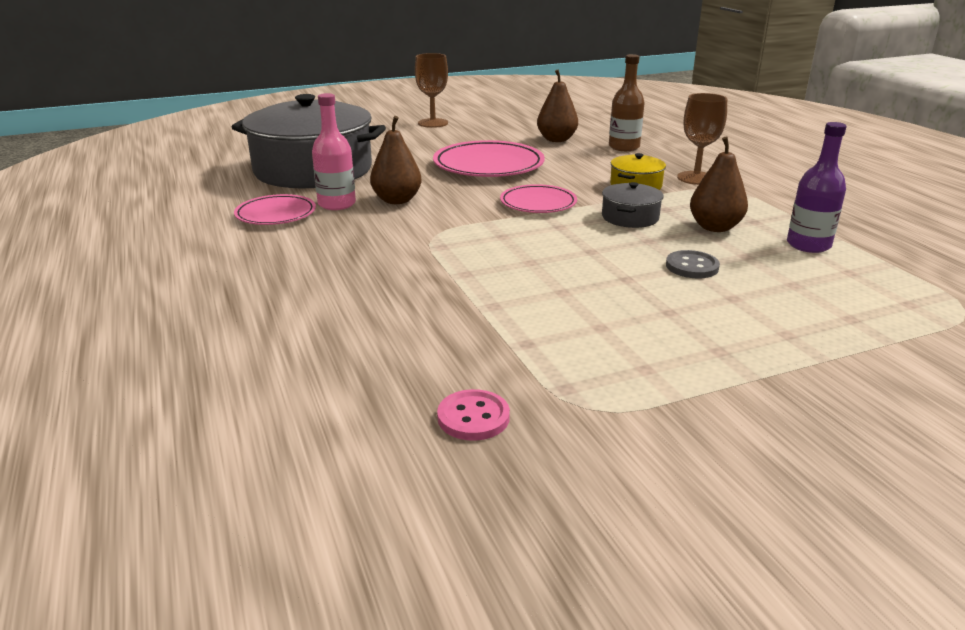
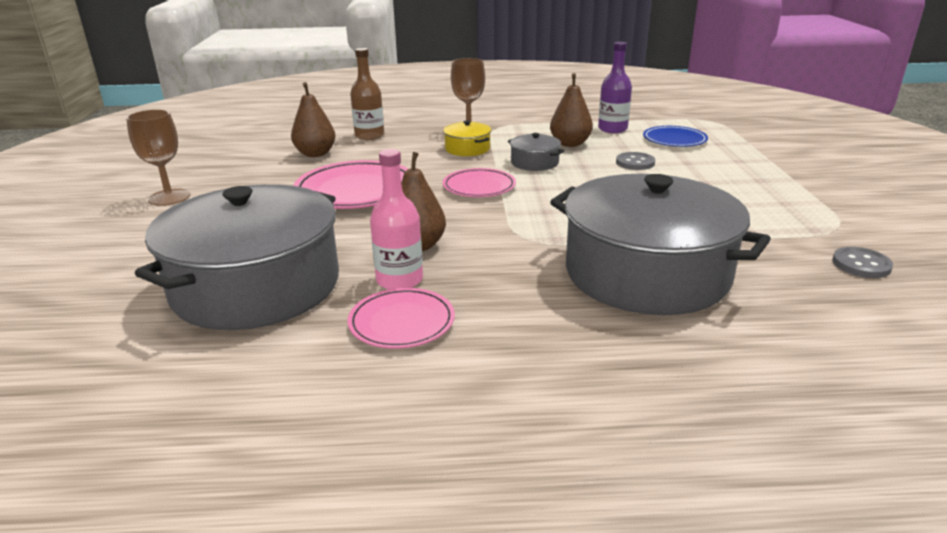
camera: 70 degrees left, 0 degrees up
pink button [437,389,510,441] -> grey button [832,247,893,278]
none -> grey pot [550,174,771,315]
none -> blue plate [643,126,708,147]

